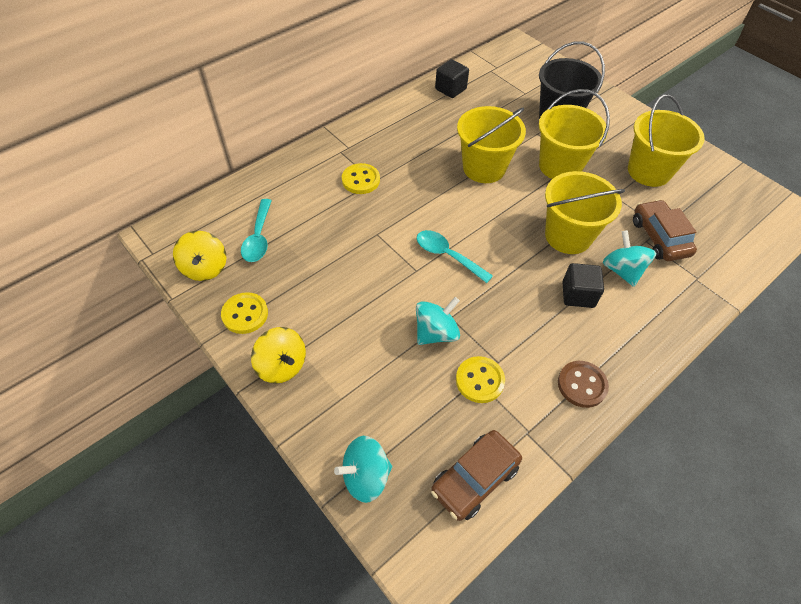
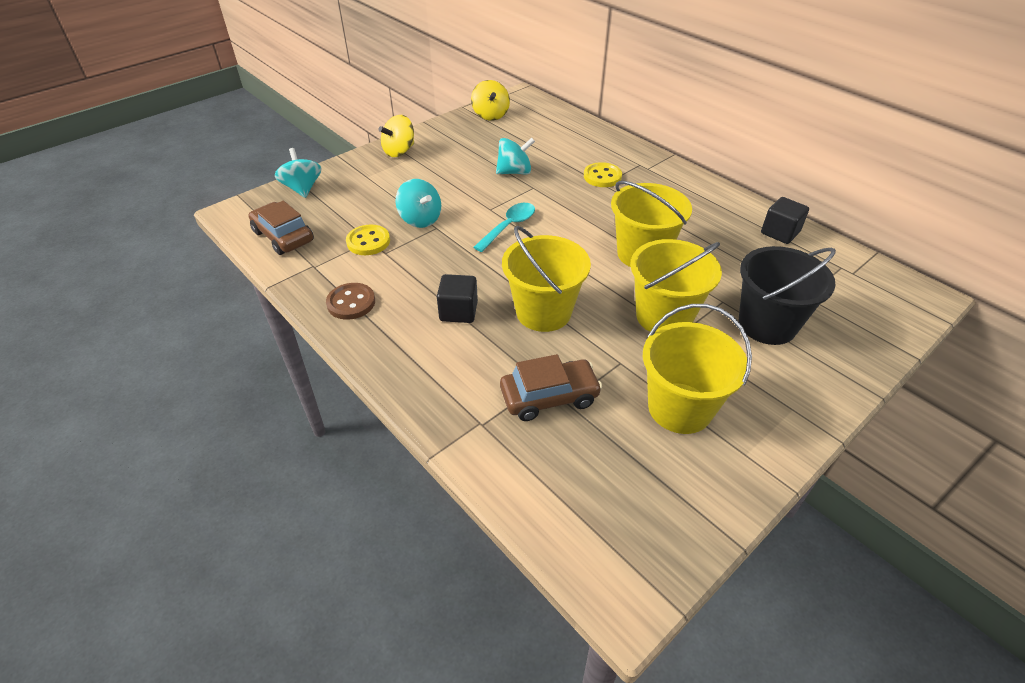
camera: 90 degrees right, 10 degrees down
yellow spinning top [173,231,227,281] -> yellow spinning top turned 90 degrees counterclockwise [471,80,510,121]
yellow button [221,292,268,334] -> none
turquoise spoon [241,199,272,262] -> none
turquoise spinning top [603,230,657,287] -> turquoise spinning top moved to [496,138,535,174]

